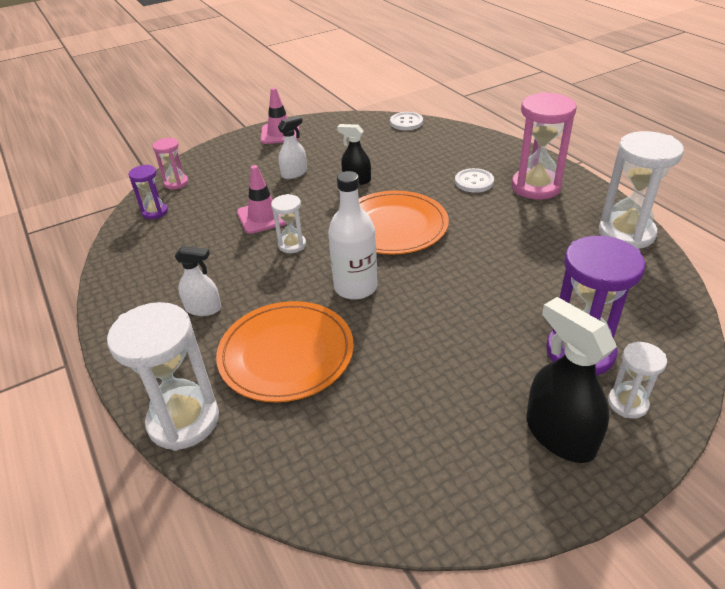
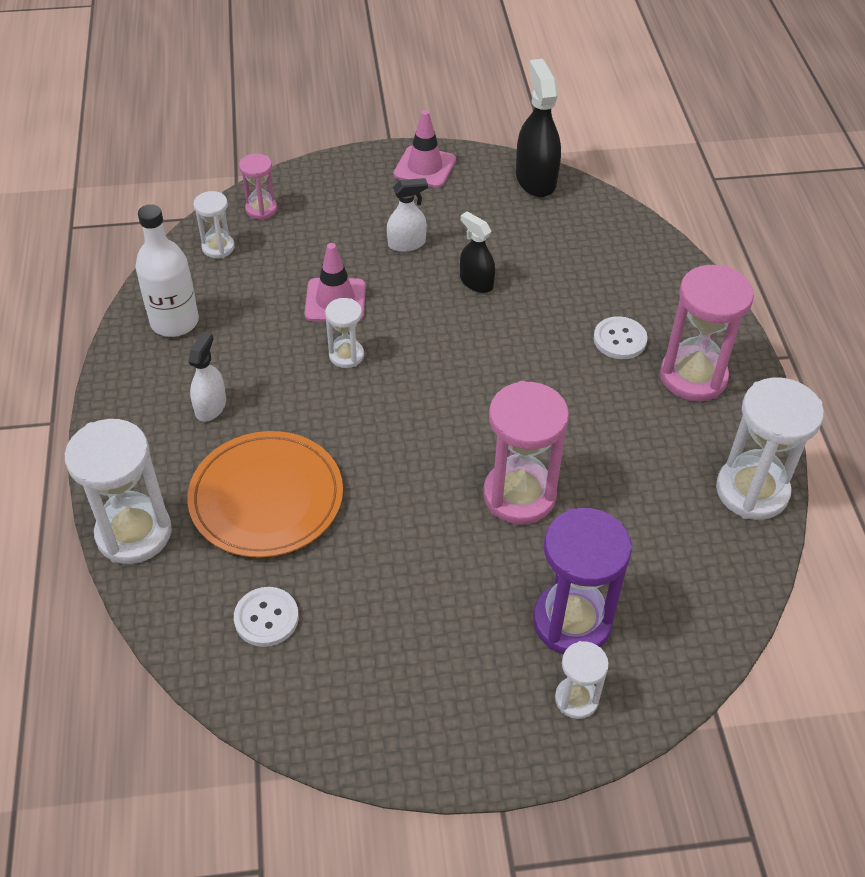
camera: 20 degrees right, 10 degrees up
purple hourglass [128,165,168,219] -> white hourglass [193,191,235,258]
white spray bottle [174,246,221,316] -> white spray bottle turned 105 degrees counterclockwise [188,331,226,422]
white bottle [328,171,377,300] -> white bottle moved to [135,204,199,337]
orange plate [359,190,449,255] -> none
white button [390,112,423,130] -> white button moved to [234,587,299,647]
black spray bottle [527,297,617,463] -> black spray bottle moved to [516,59,561,197]
none -> pink hourglass [483,381,569,525]

